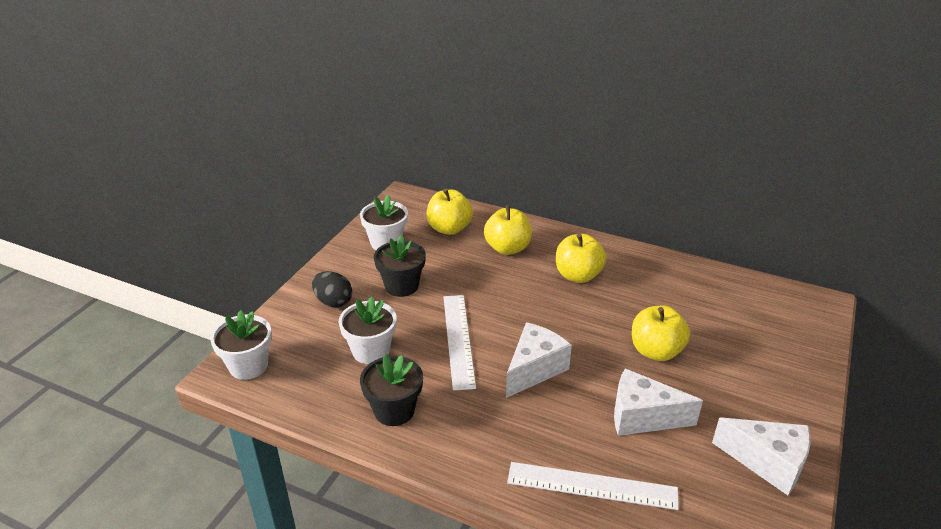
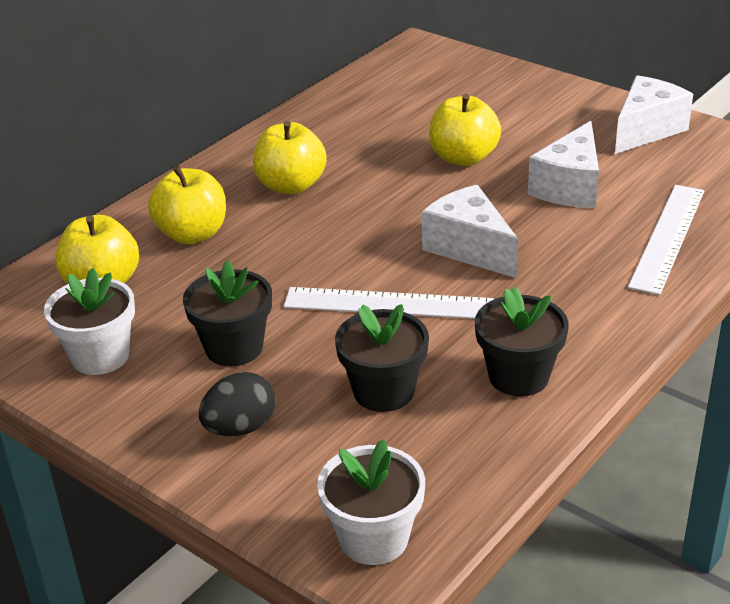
camera: 75 degrees left, 0 degrees up
white flower pot [339,297,397,364] -> black flower pot [335,304,429,412]

